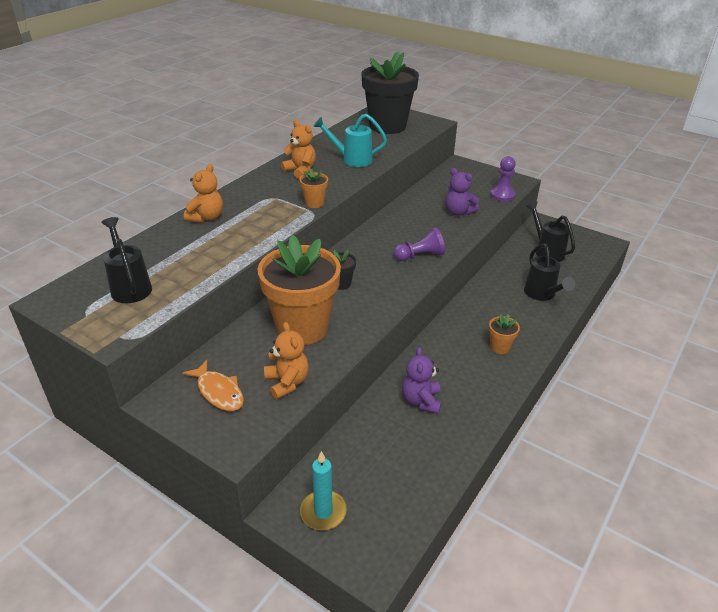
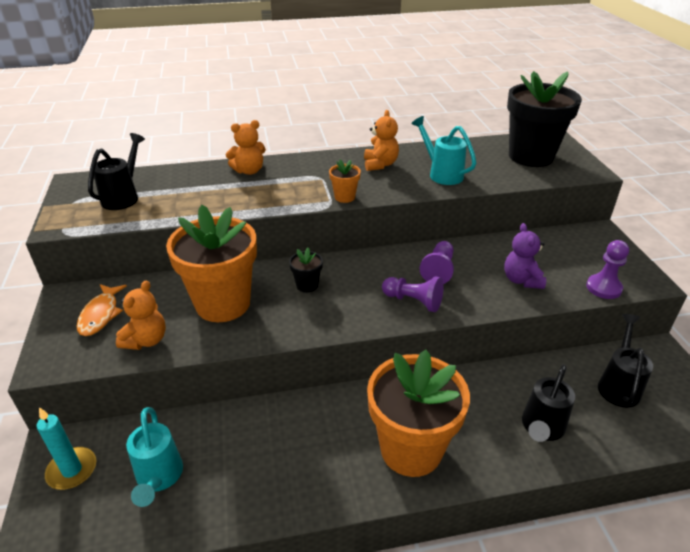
camera: 45 degrees right, 0 degrees up
purple teddy bear [402,347,441,414] -> none
orange flower pot [489,314,520,354] -> orange flower pot [367,350,470,477], size x2.40
none -> turquoise watering can [126,407,183,507]
none -> purple pawn [419,241,454,284]

